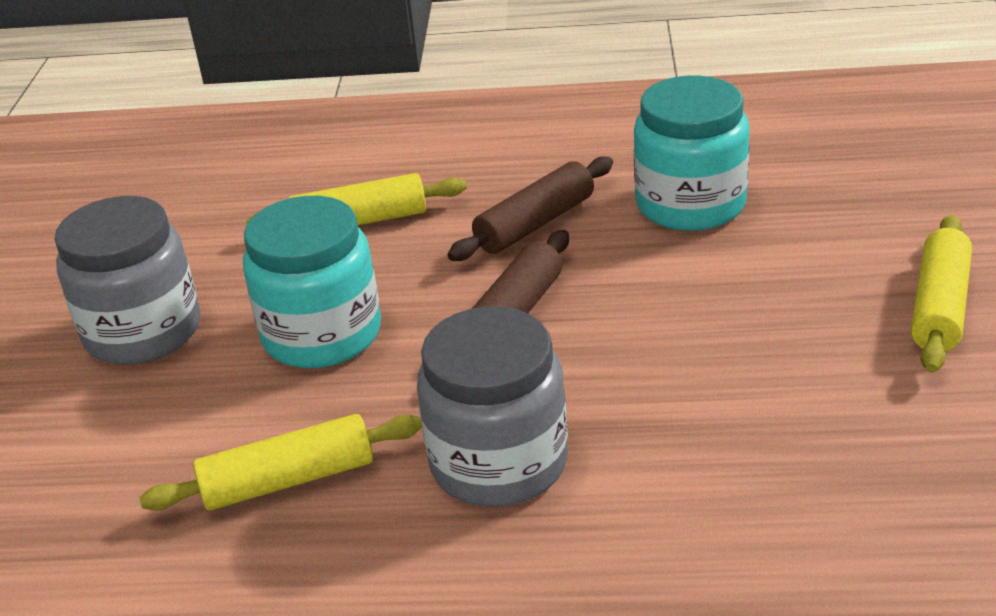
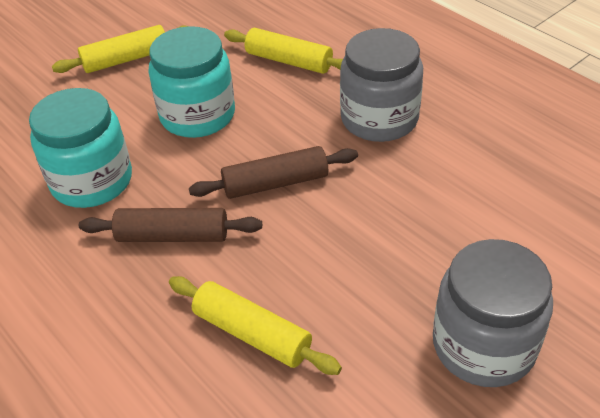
camera: 135 degrees left, 10 degrees up
yellow rolling pin [139,414,422,511] -> yellow rolling pin moved to [224,28,343,74]
turquoise jar [243,196,381,368] -> turquoise jar moved to [148,26,235,138]

